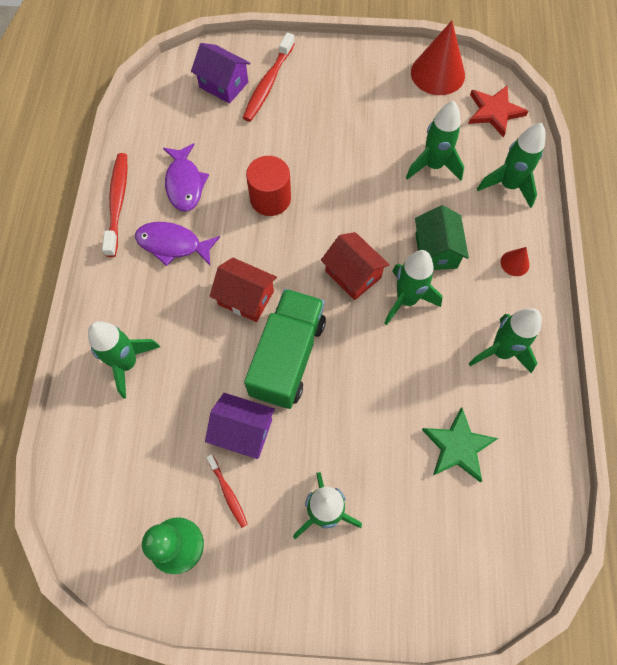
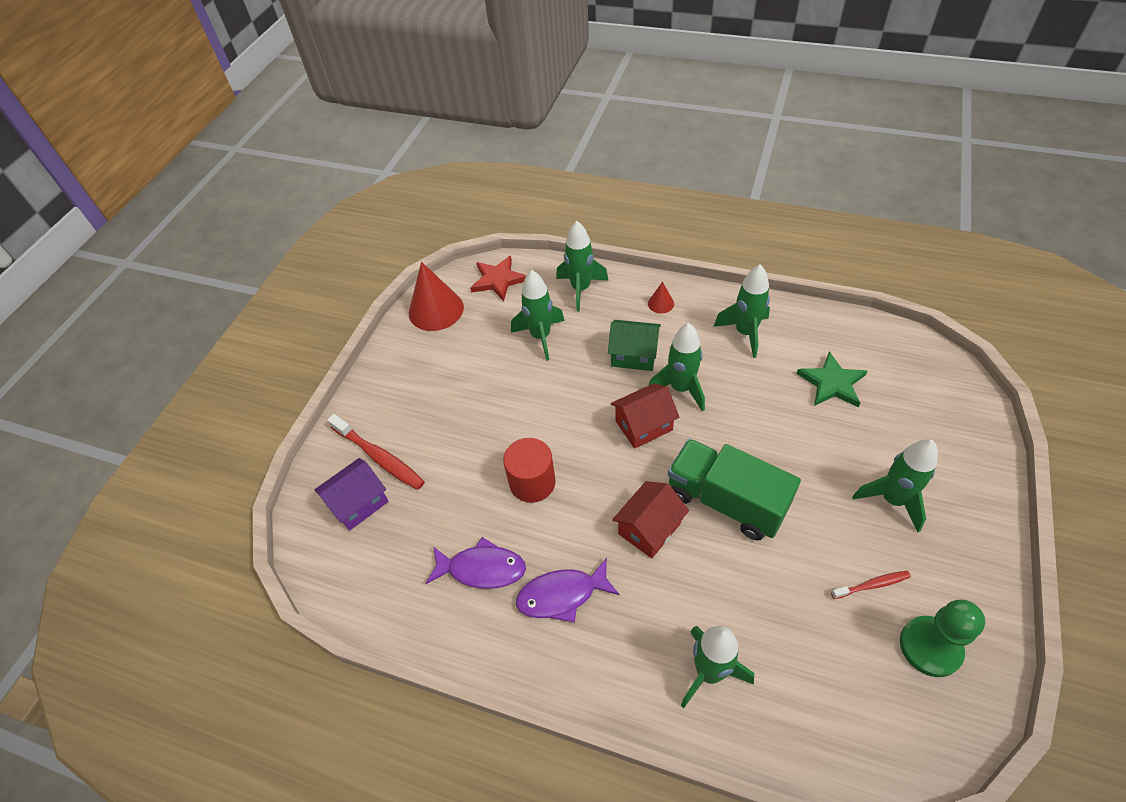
camera: 70 degrees left, 15 degrees down
red toothbrush [102,153,127,257] -> none
purple fish [135,222,220,266] -> purple fish turned 45 degrees clockwise [516,558,620,623]
purple house [205,393,275,459] -> none

